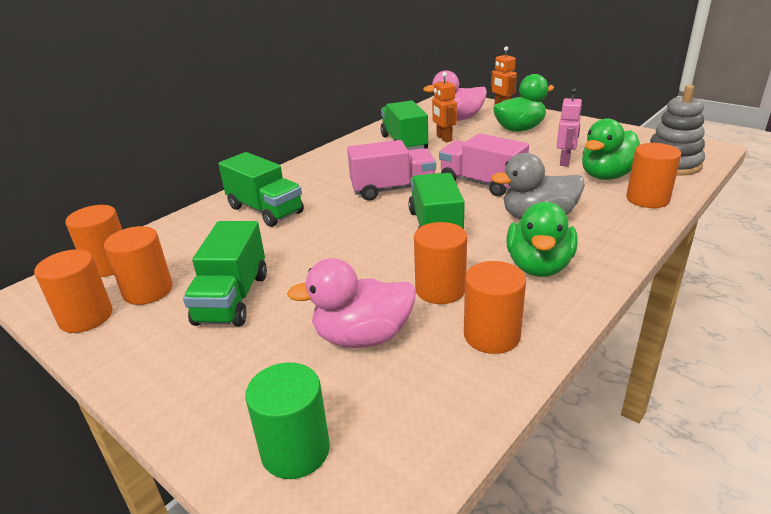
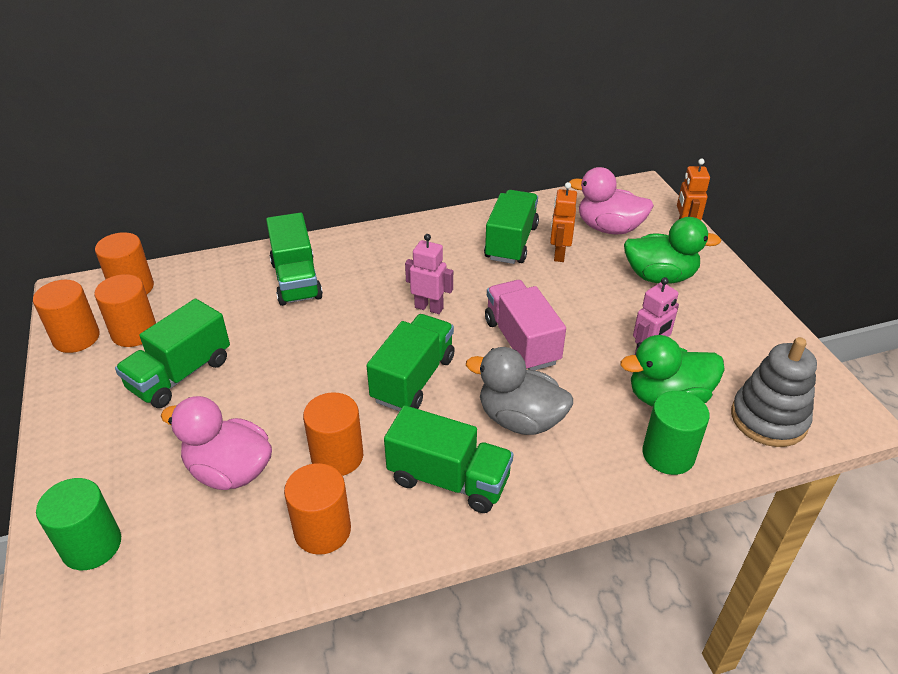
camera: 30 degrees right, 10 degrees up
pink truck [347,140,436,201] -> pink robot [405,234,453,314]
green duck [507,202,578,277] -> green truck [384,405,513,513]
orange cylinder [626,143,681,208] -> green cylinder [642,391,710,475]

